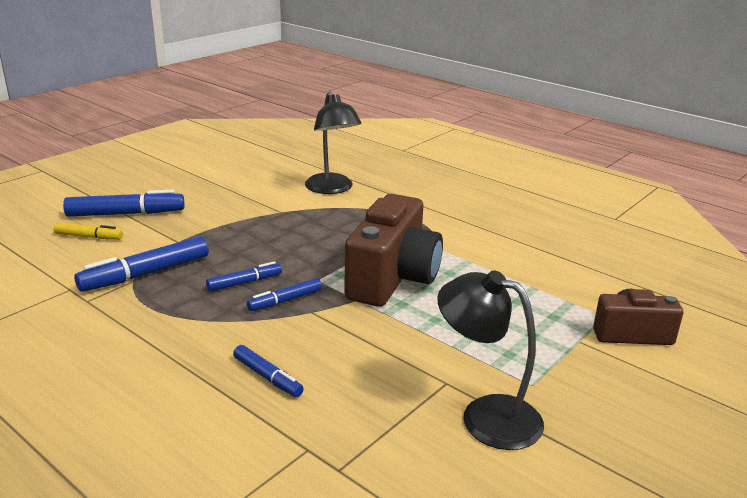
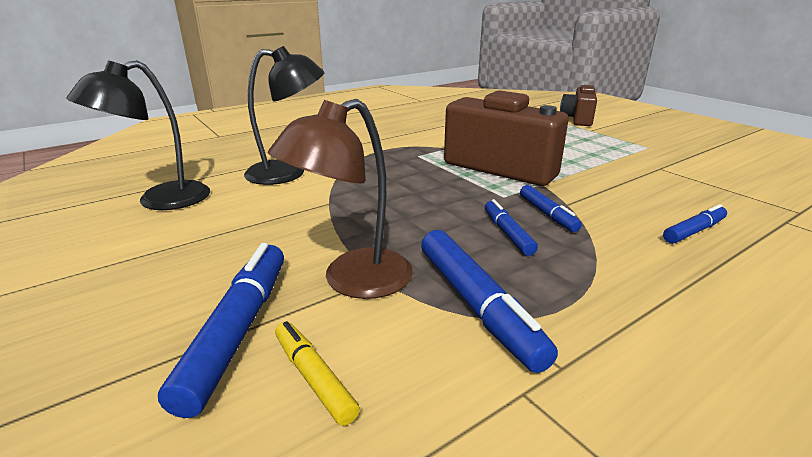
camera: 75 degrees left, 0 degrees up
yellow marker [53,222,123,240] -> yellow marker turned 60 degrees counterclockwise [275,321,360,426]
black lamp [437,270,544,450] -> black lamp moved to [66,60,210,210]
none -> brown lamp [268,99,413,299]

